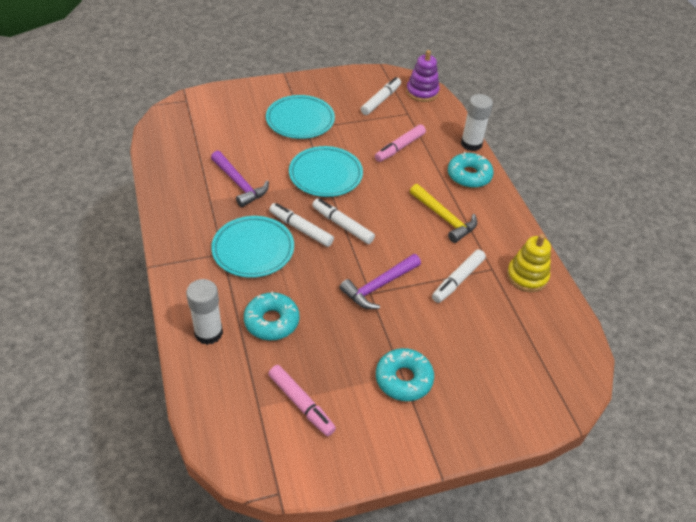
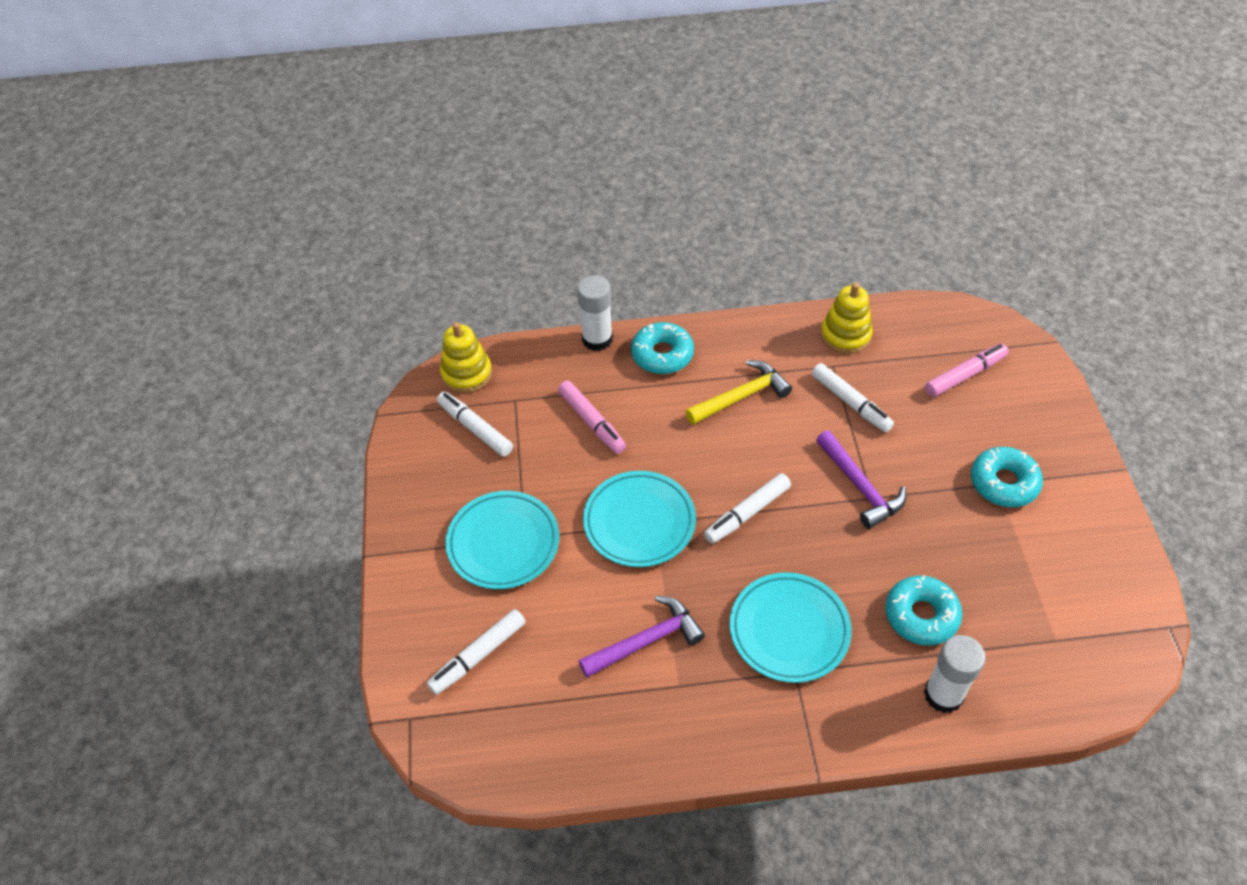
camera: 75 degrees left, 5 degrees up
pink marker [268,365,336,436] -> pink marker moved to [925,344,1008,397]
white marker [269,203,334,247] -> white marker moved to [427,609,525,695]
purple stacking toy [406,50,440,102] -> yellow stacking toy [440,322,492,393]

